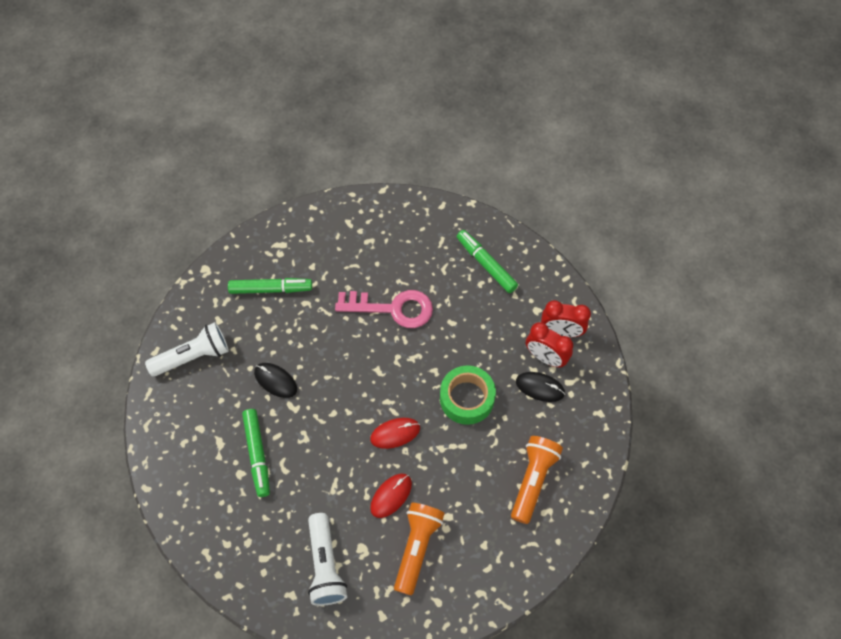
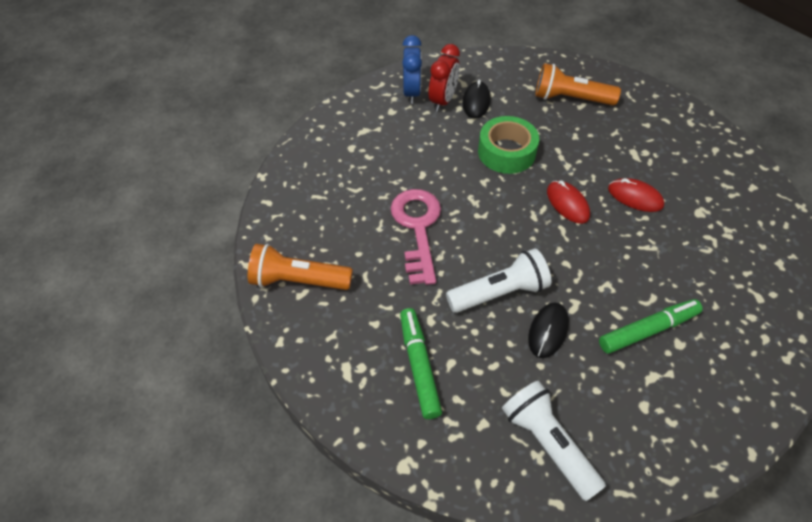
camera: 100 degrees left, 10 degrees down
white flashlight [308,513,347,606] -> white flashlight moved to [446,248,551,313]
orange flashlight [394,503,445,596] -> orange flashlight moved to [248,244,353,290]
green marker [457,230,518,293] -> none
red clock [541,300,591,338] -> blue clock [402,35,422,104]

